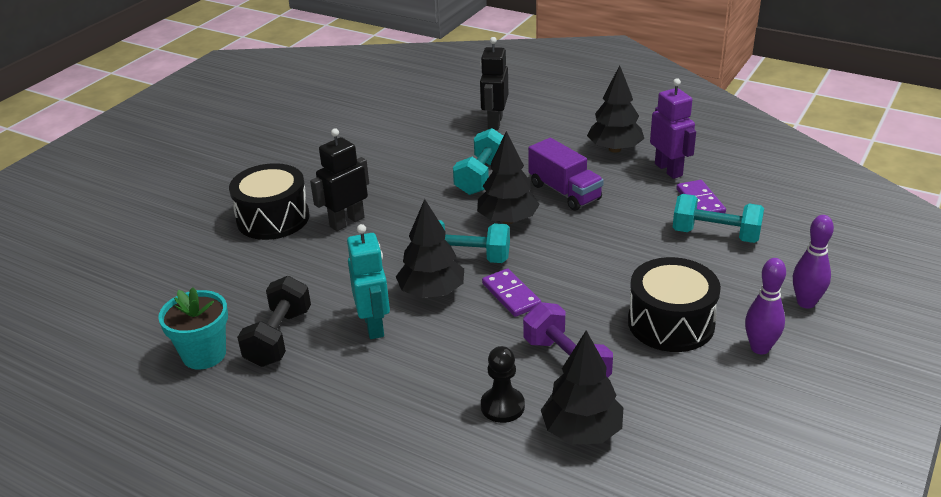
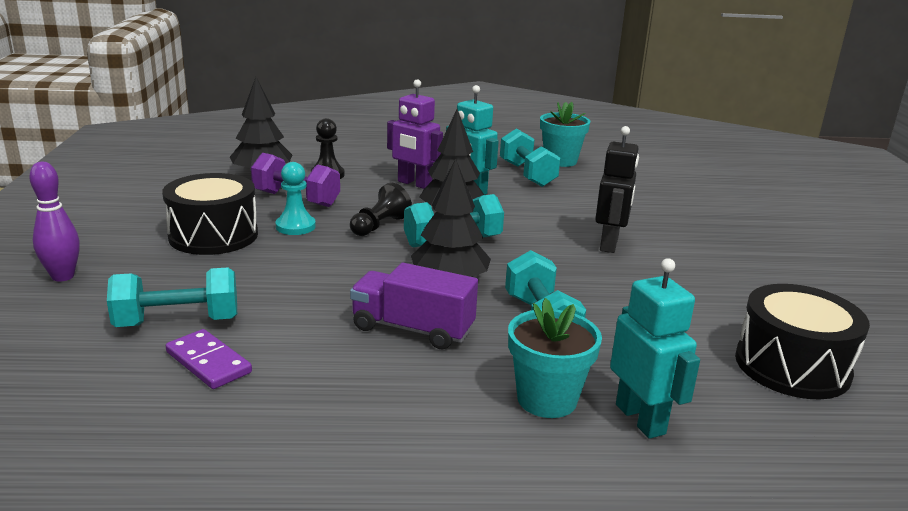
camera: 145 degrees right, 10 degrees down
black drum [229,163,310,240] -> black drum moved to [735,284,870,400]
black dumbbell [237,276,311,367] -> turquoise dumbbell [500,128,560,187]
black robot [480,37,508,130] -> turquoise robot [610,258,700,439]
purple domino [482,268,541,317] -> black pawn [350,183,412,236]
black tree [587,65,644,153] -> none
purple robot [650,78,696,179] -> purple robot moved to [387,79,443,189]
purple bowling pin [745,258,786,355] -> none
none -> turquoise pawn [276,162,316,235]
none -> turquoise flower pot [508,298,602,418]

